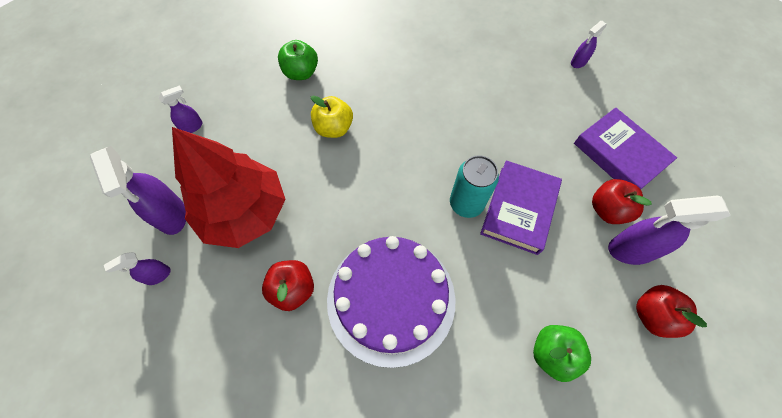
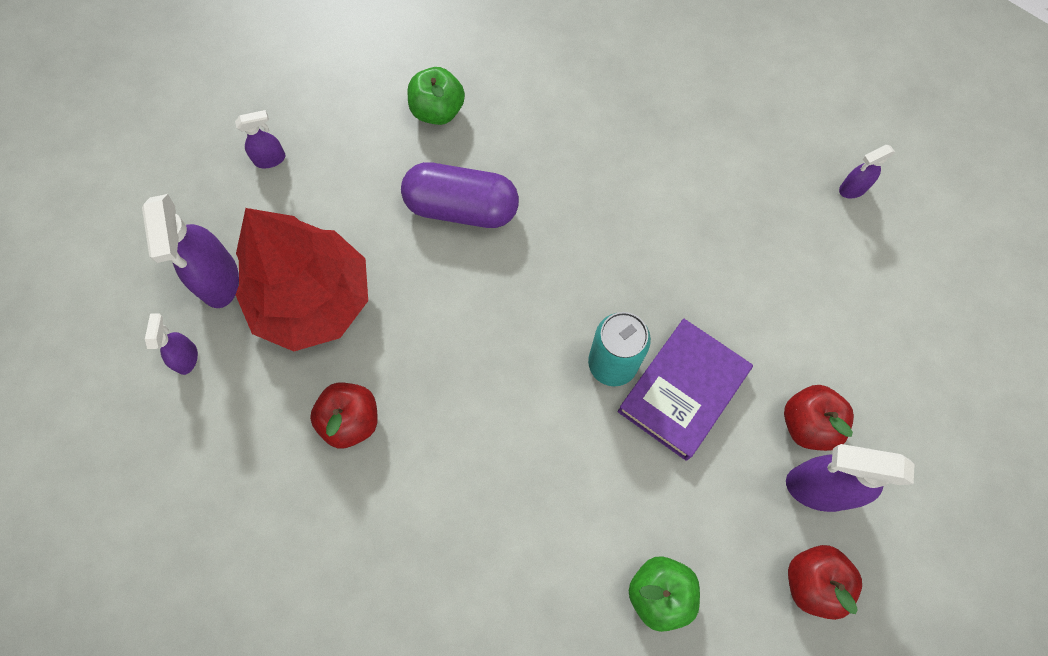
camera: 15 degrees right, 5 degrees up
purple spray bottle [104,252,171,285] -> purple spray bottle turned 105 degrees clockwise [145,314,198,375]
yellow apple [311,96,353,138] -> purple capsule [401,162,519,228]
purple cake [327,236,455,368] -> none
purple book [574,108,677,189] -> none

